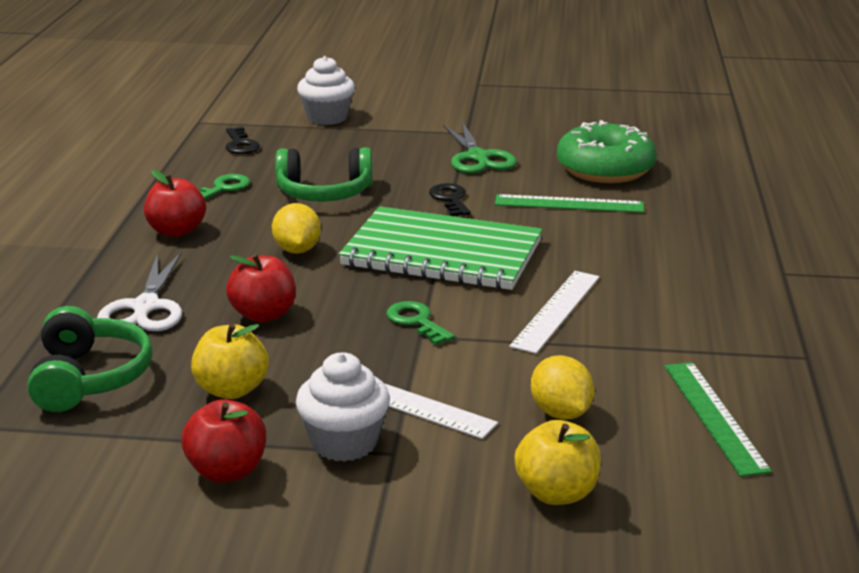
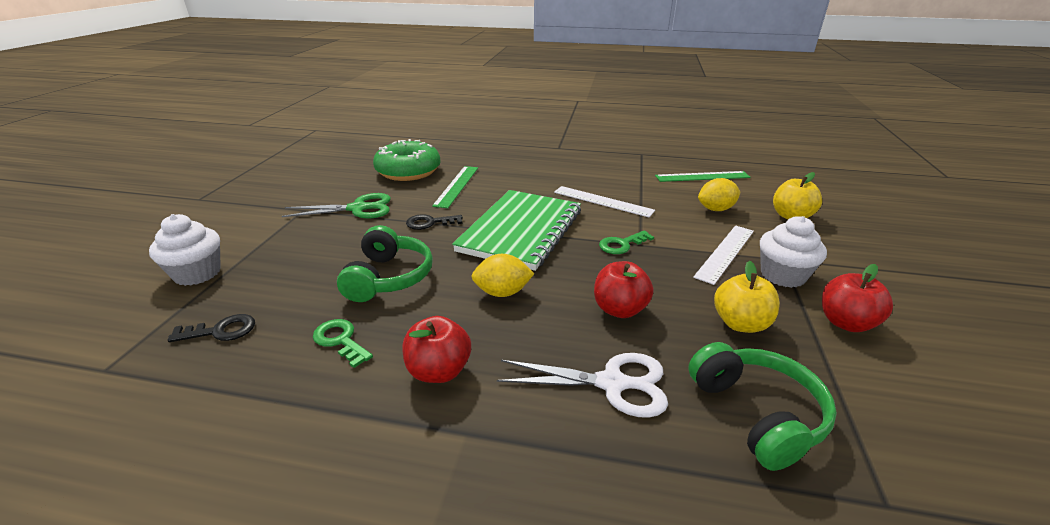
camera: 85 degrees left, 5 degrees up
green headphones [27,306,153,412] -> green headphones turned 75 degrees clockwise [688,342,837,471]

